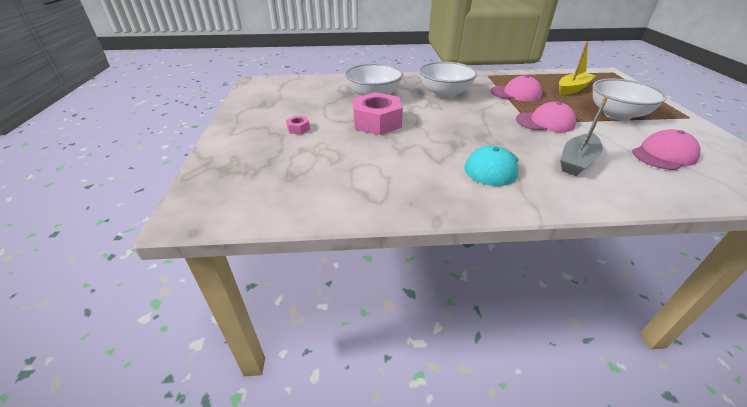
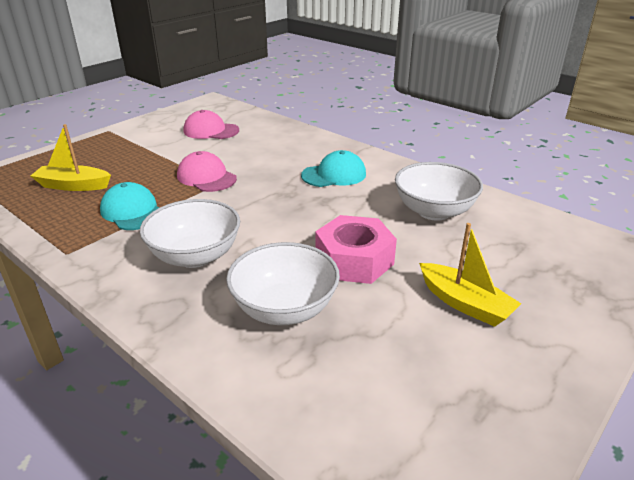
camera: 135 degrees left, 5 degrees down
pink nut [286,116,310,134] -> yellow boat [419,223,521,327]
pink cap [491,75,542,101] -> turquoise cap [100,182,159,230]
grey boat [560,97,608,176] -> none
white bowl [593,79,667,121] -> white bowl moved to [395,162,483,221]

